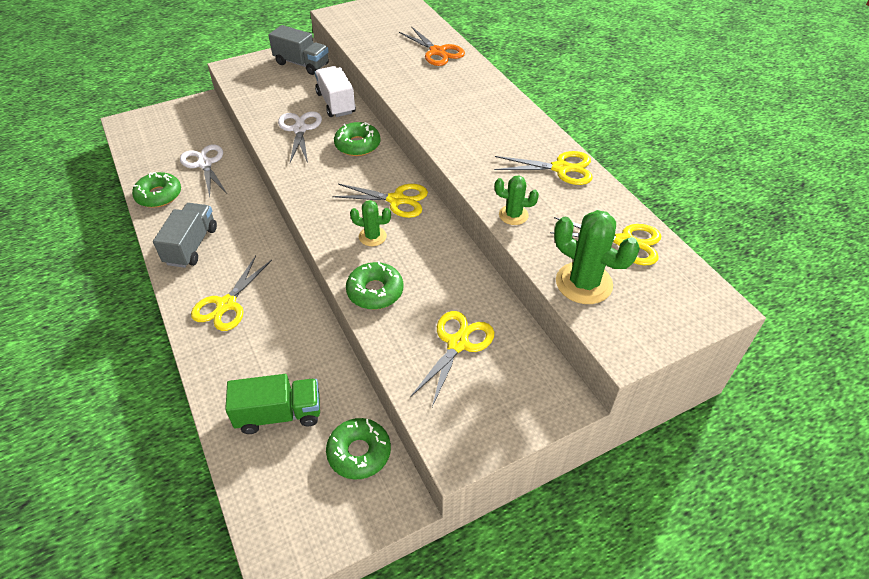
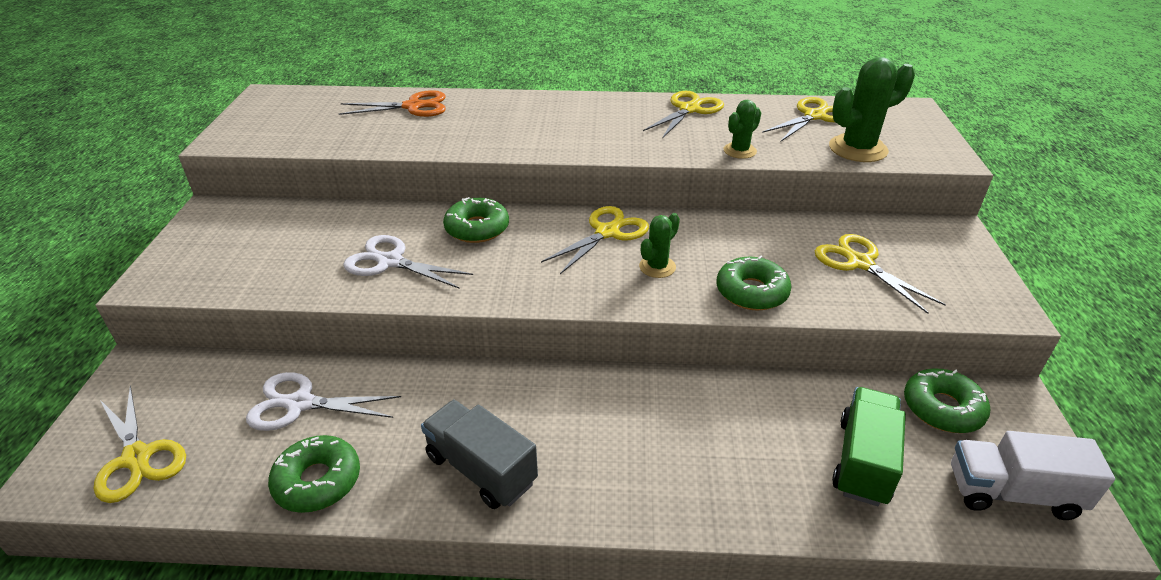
camera: 60 degrees left, 10 degrees down
yellow scissors [191,256,272,331] -> yellow scissors moved to [94,386,186,503]
grey truck [269,25,329,75] -> none
white truck [315,66,356,117] -> white truck moved to [951,431,1115,520]

